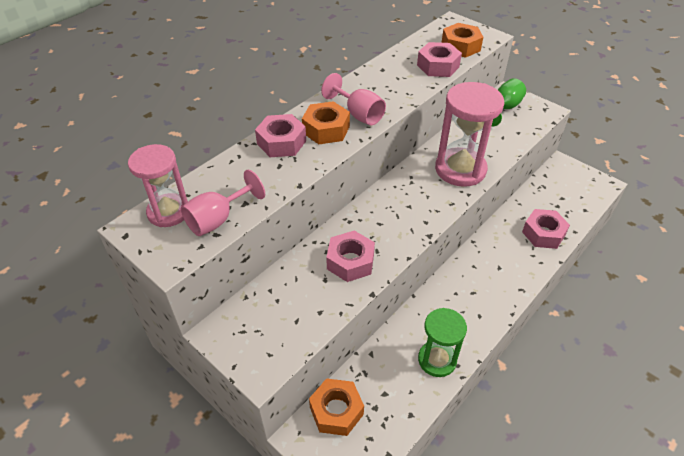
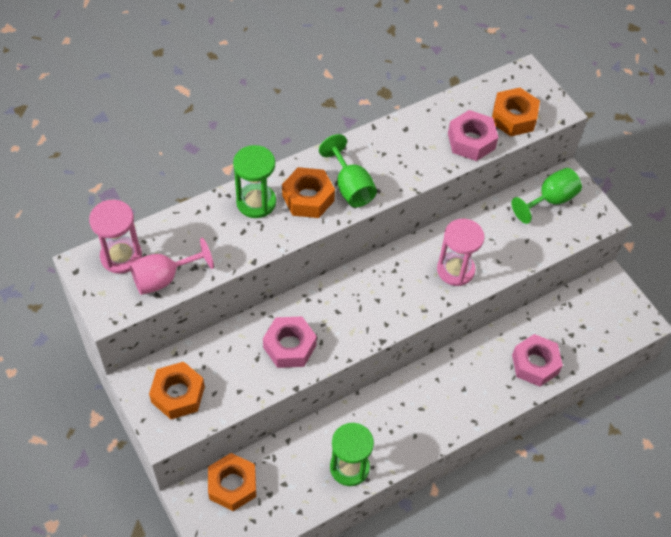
camera: 15 degrees right, 10 degrees up
pink nut [255,114,306,157] -> green hourglass [233,145,276,218]
pink goblet [321,73,386,125] -> green goblet [319,134,377,207]
pink hourglass [435,82,504,187] -> pink hourglass [437,219,485,286], size x0.65
none -> orange nut [149,362,205,419]

